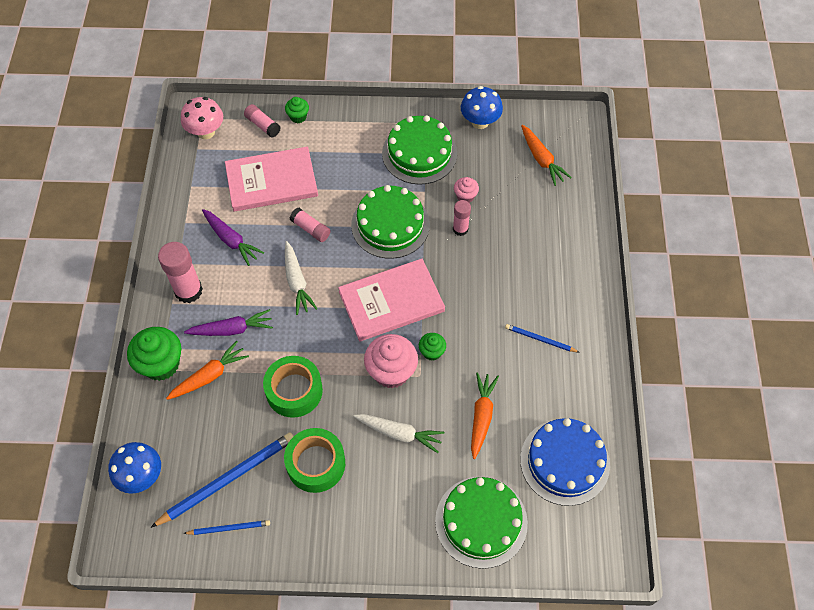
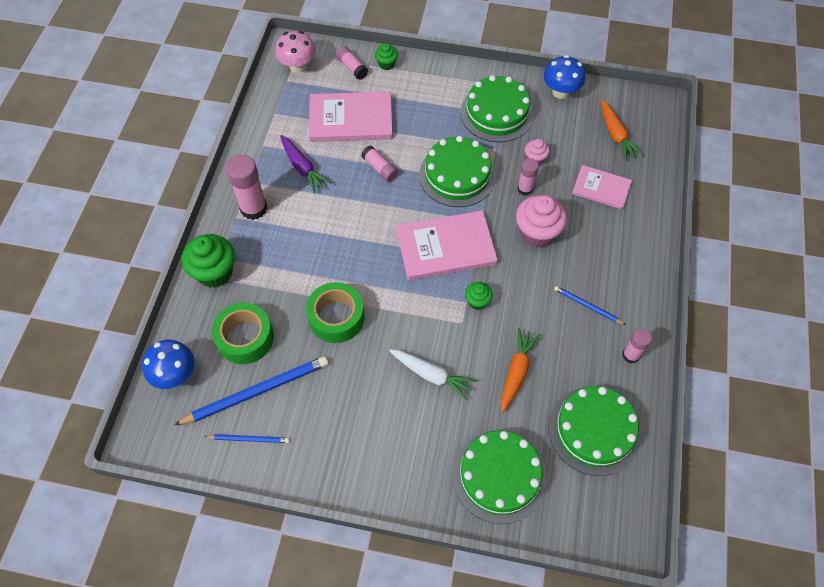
camera: 10 degrees right, 0 degrees up
orange carrot [166,341,249,400] -> none
purple carrot [184,309,273,336] -> none
green tape [284,428,345,493] -> green tape moved to [212,303,274,364]
white carrot [285,241,318,315] -> none
pink cupcake [364,334,418,388] -> pink cupcake moved to [516,195,567,248]
blue cake [520,418,610,506] -> green cake [548,386,641,476]
none -> pink book [572,165,632,210]
none -> pink glue stick [622,328,652,363]

